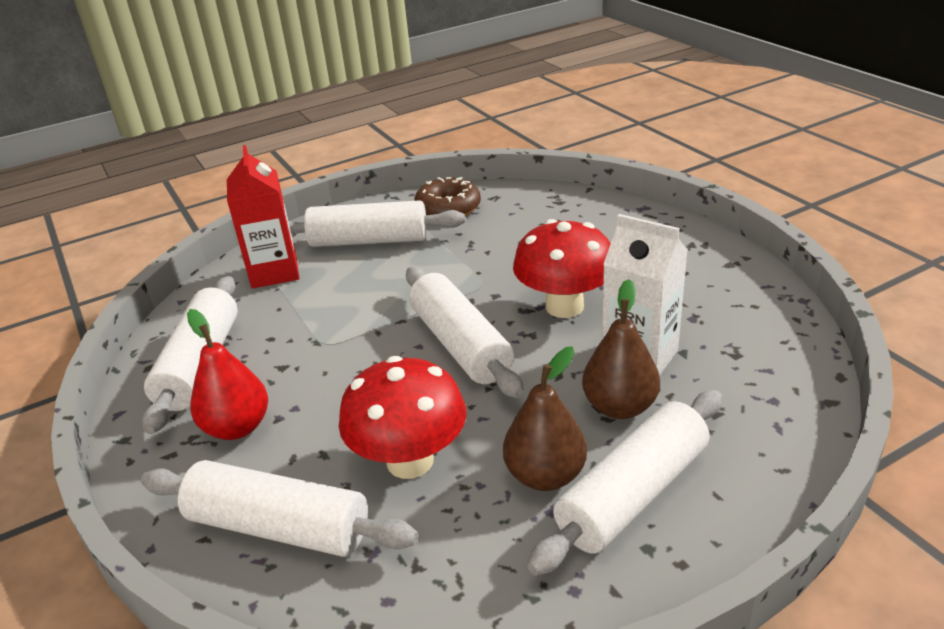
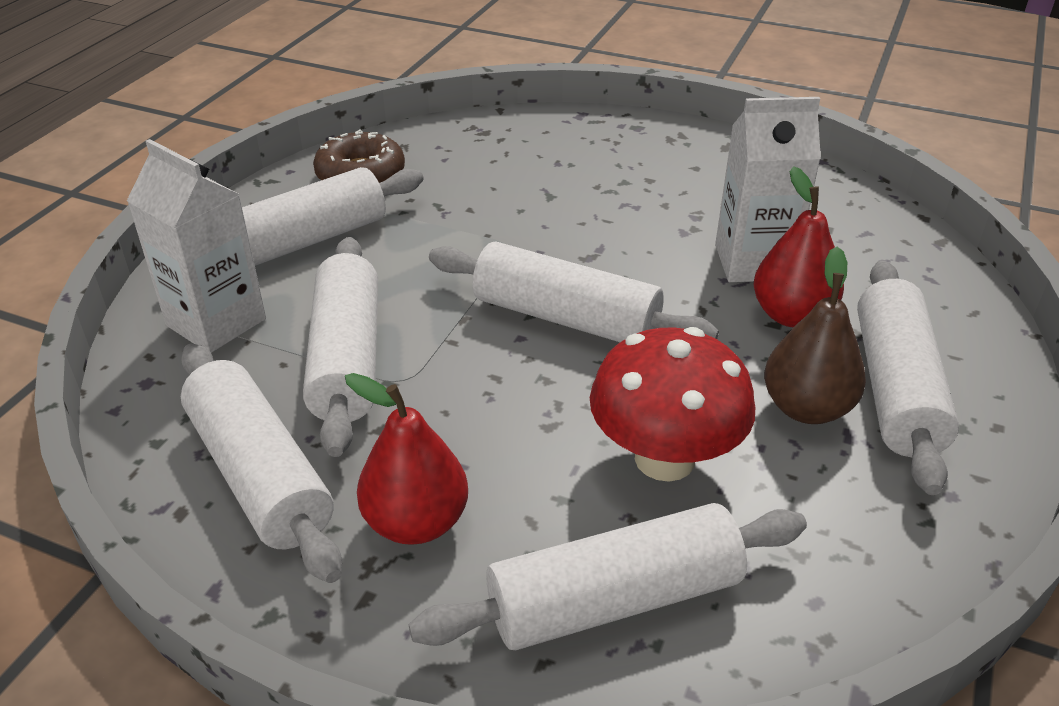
camera: 40 degrees left, 5 degrees up
red carton [227,145,299,288] -> white carton [127,139,266,353]
red mushroom [513,219,610,318] -> none
brown pear [582,279,660,419] -> red pear [753,166,844,328]
none -> white rolling pin [303,237,378,457]

